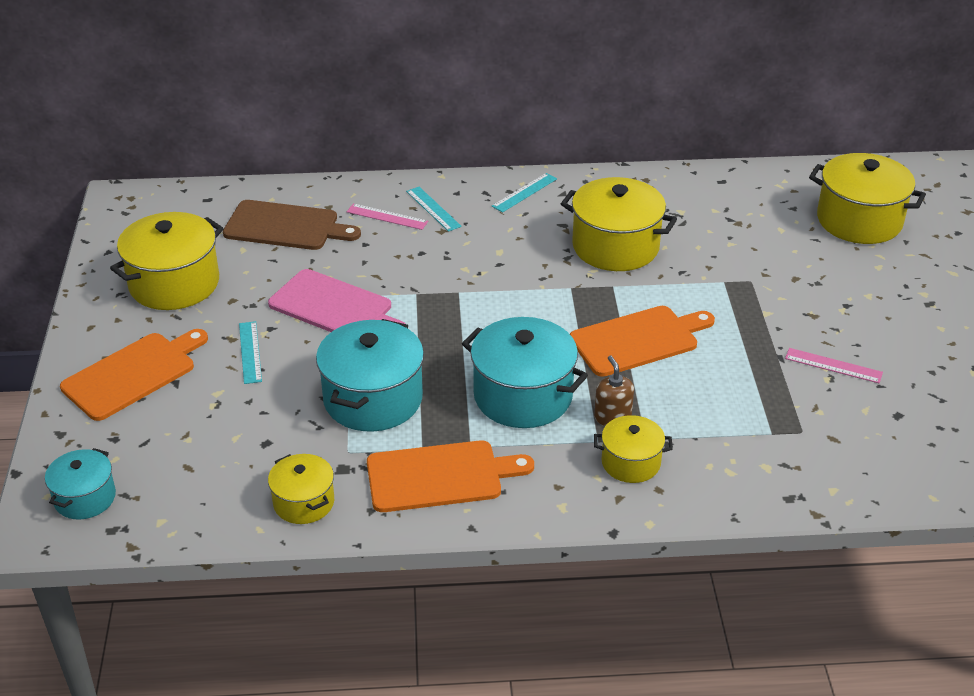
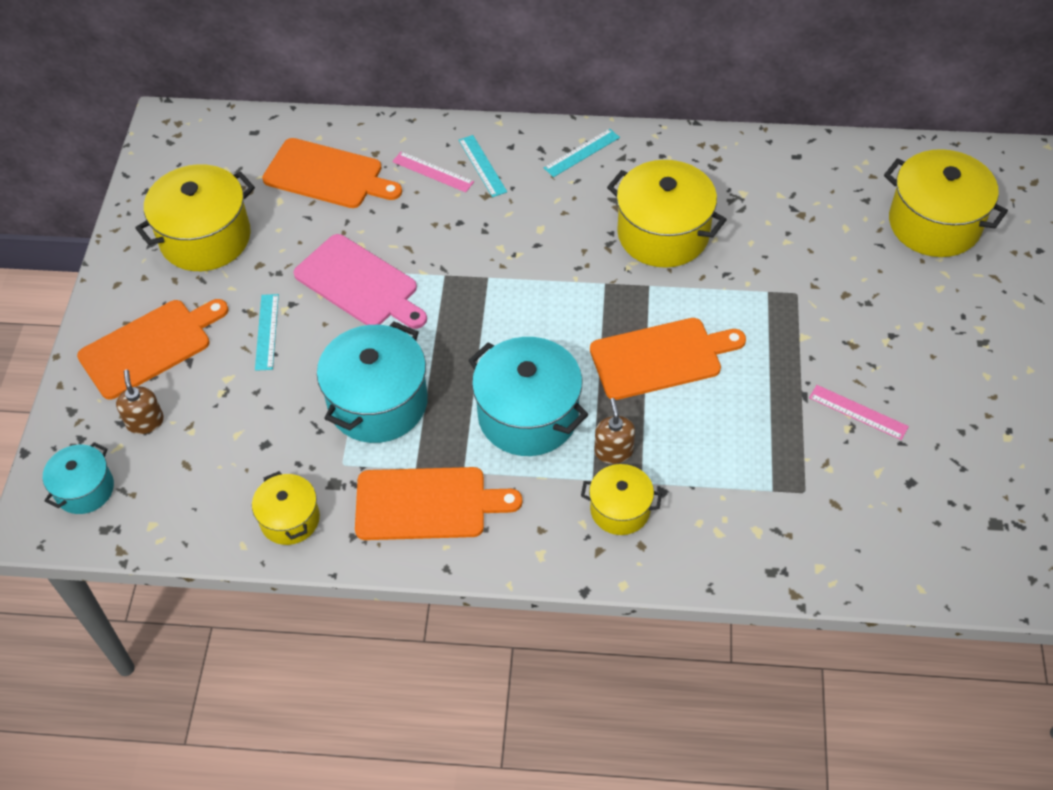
camera: 10 degrees right, 15 degrees up
brown cutting board [223,200,361,250] -> orange cutting board [262,138,402,208]
none -> brown soap dispenser [116,369,164,434]

